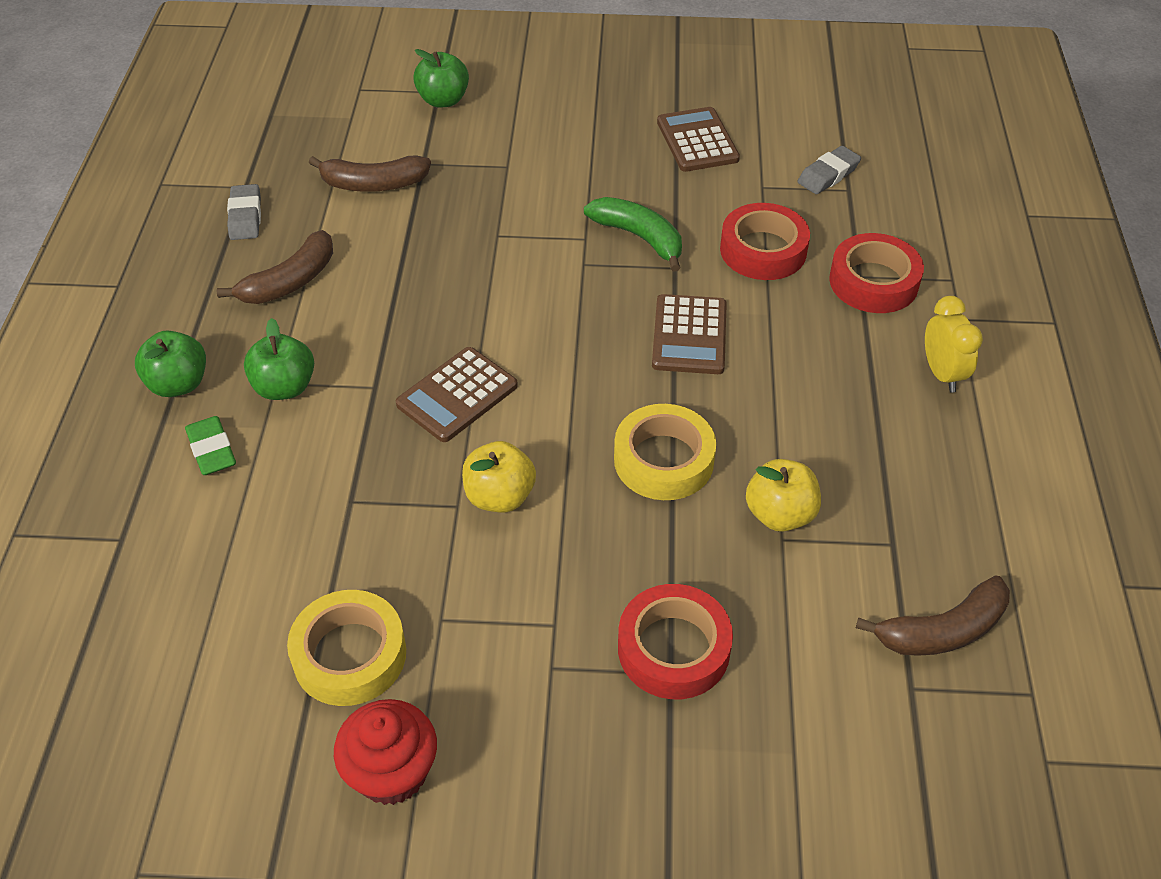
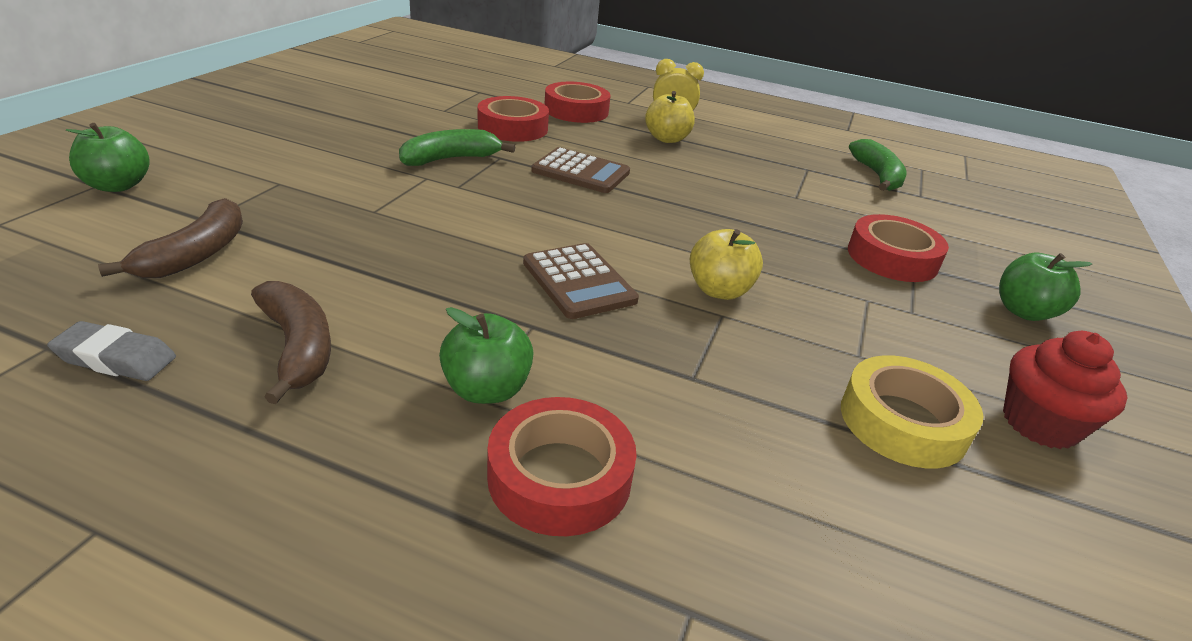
camera: 75 degrees left, 15 degrees down
green apple [135,330,206,397] -> green apple moved to [999,252,1092,321]
green eraser [185,416,236,475] -> red tape [487,397,637,536]
yellow tape [614,404,716,500] -> none
brown calculator [657,107,740,172] -> none
yellow apple [746,459,821,532] -> yellow apple moved to [645,91,695,143]
grey eraser [798,146,861,194] -> none
brown banana [856,575,1010,656] -> green banana [849,139,907,191]

